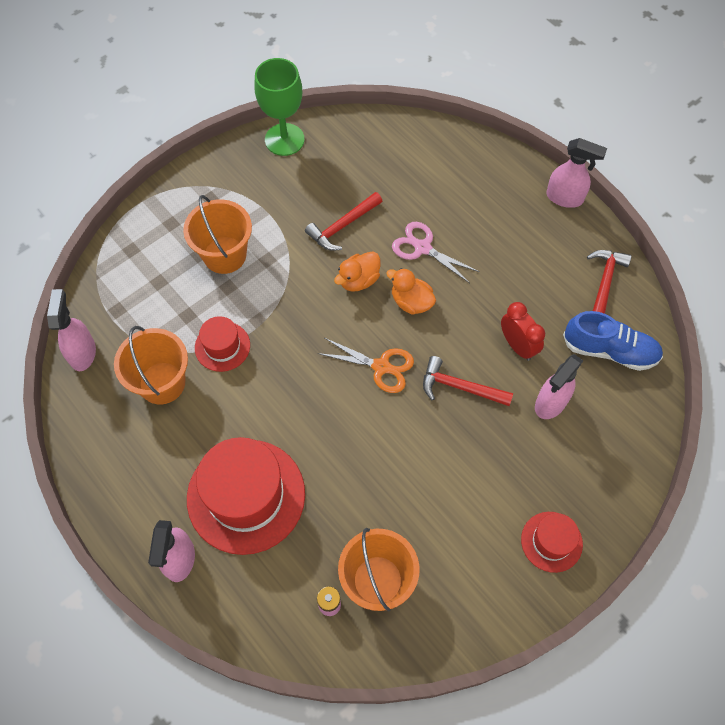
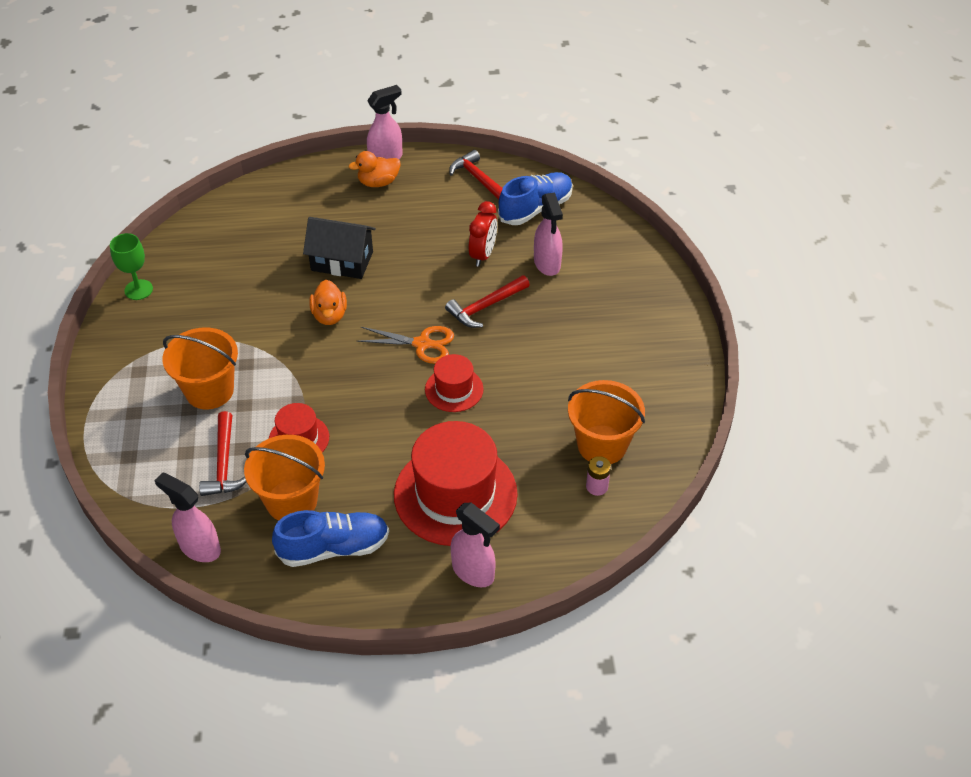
camera: 55 degrees left, 15 degrees down
green goblet [255,58,305,156] -> green goblet [110,233,153,300], size x0.64
red hammer [305,192,382,251] -> red hammer moved to [199,411,246,496]
orange scissors [318,338,414,393] -> orange scissors turned 45 degrees clockwise [356,326,454,364]
orange duck [386,268,436,315] -> orange duck moved to [349,151,400,187]
pink scissors [392,222,479,283] -> black house [303,217,376,279]
red clock [501,302,545,361] -> red clock turned 105 degrees clockwise [469,201,497,267]
red hat [521,512,583,573] -> red hat moved to [425,354,484,412]
none -> blue shoe [272,510,389,567]

